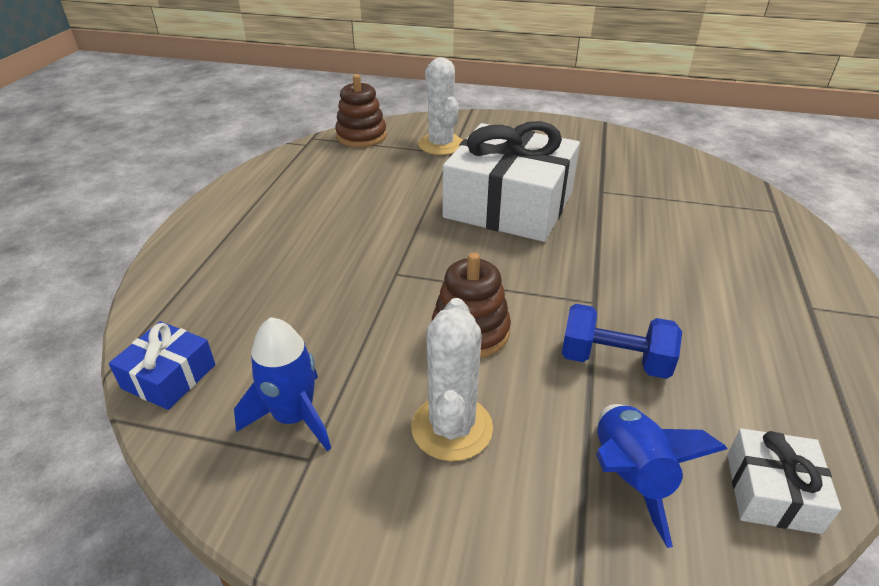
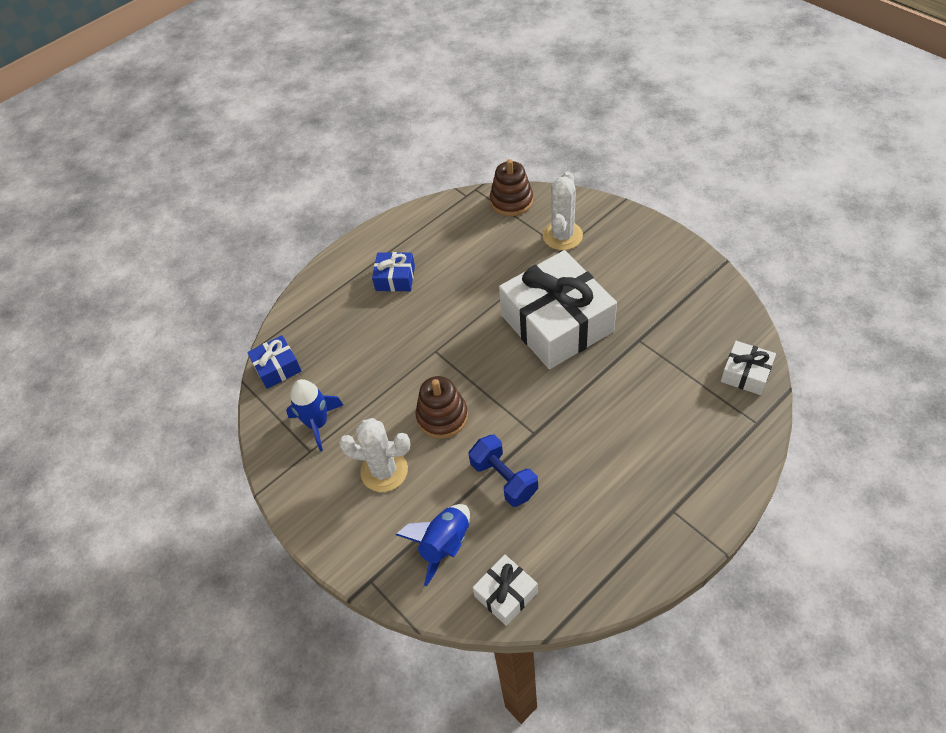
camera: 40 degrees right, 15 degrees up
white cactus [411,298,493,461] -> white cactus turned 60 degrees clockwise [339,418,410,492]
none -> blue gift [372,252,415,292]
none -> white gift [721,341,776,395]

